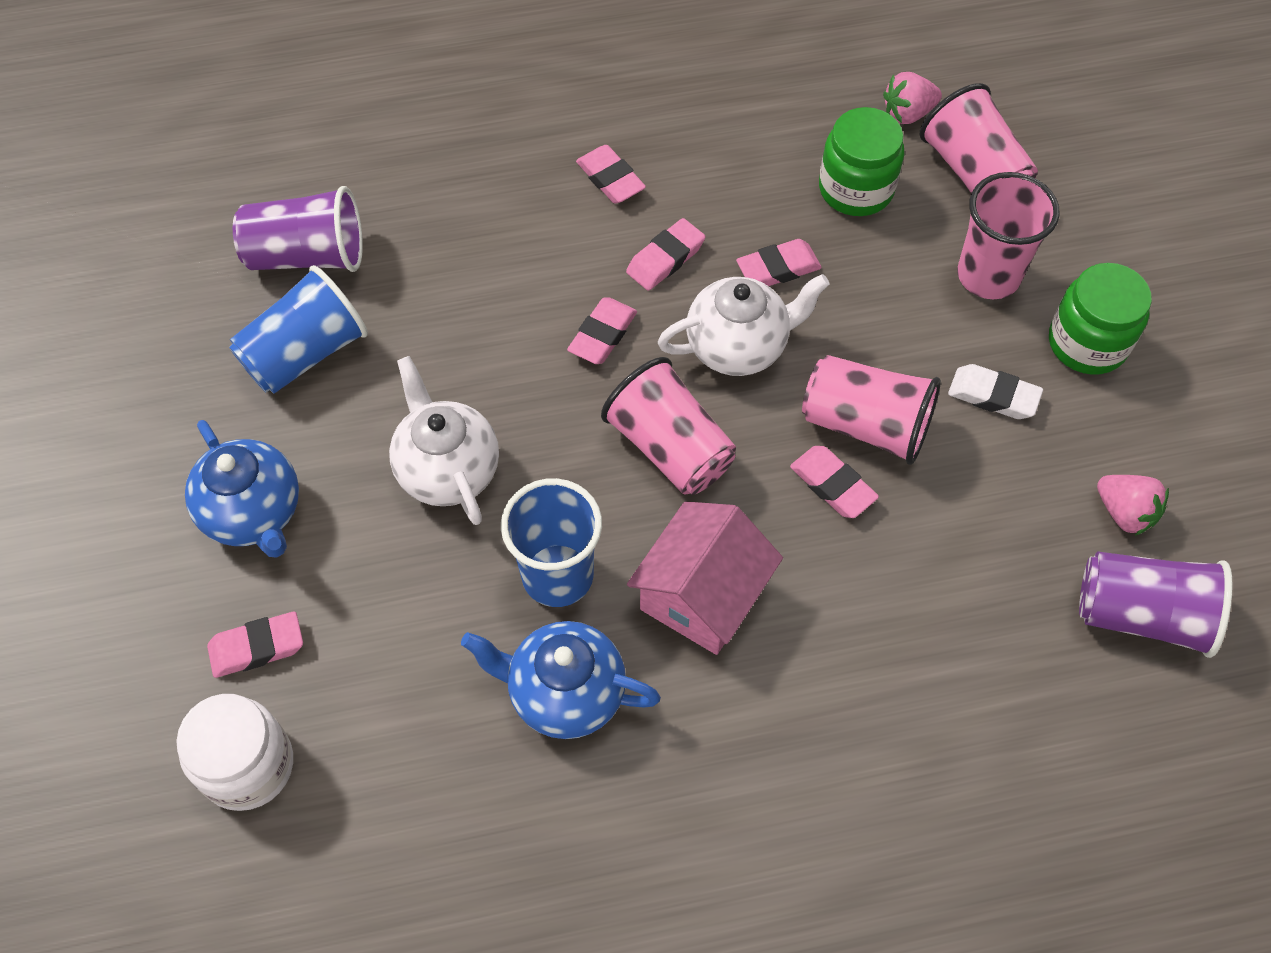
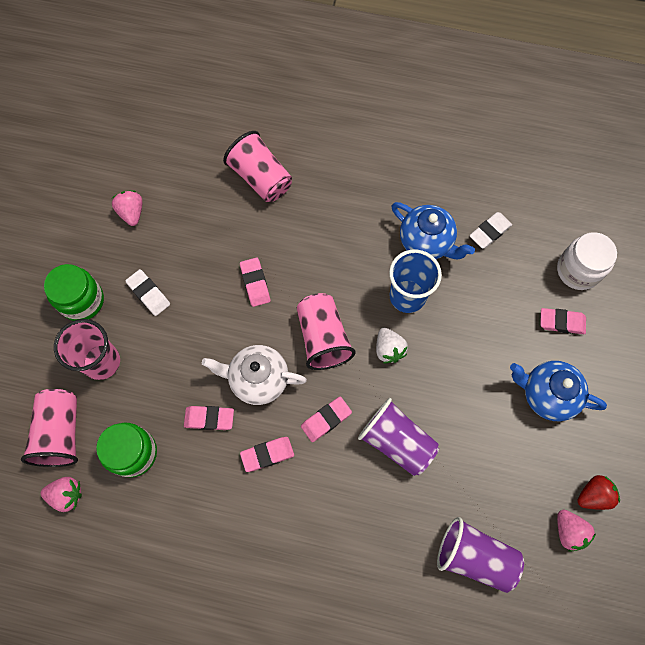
camera: 155 degrees left, 10 degrees up
blue teapot [185,420,299,558] -> blue teapot turned 60 degrees counterclockwise [510,361,607,421]
blue cup [229,265,368,394] -> none
white teapot [389,356,499,525] -> none
pink eraser [576,145,646,204] -> none
pink house [627,501,783,655] -> none
pink cup [802,355,941,465] -> pink cup moved to [223,131,292,202]
purple cup [1079,552,1233,658] -> purple cup moved to [358,398,439,476]
none -> white strawberry [376,328,408,363]
none -> white eraser [470,212,512,249]
none -> pink strawberry [557,510,596,552]
none -> red strawberry [577,475,620,510]

